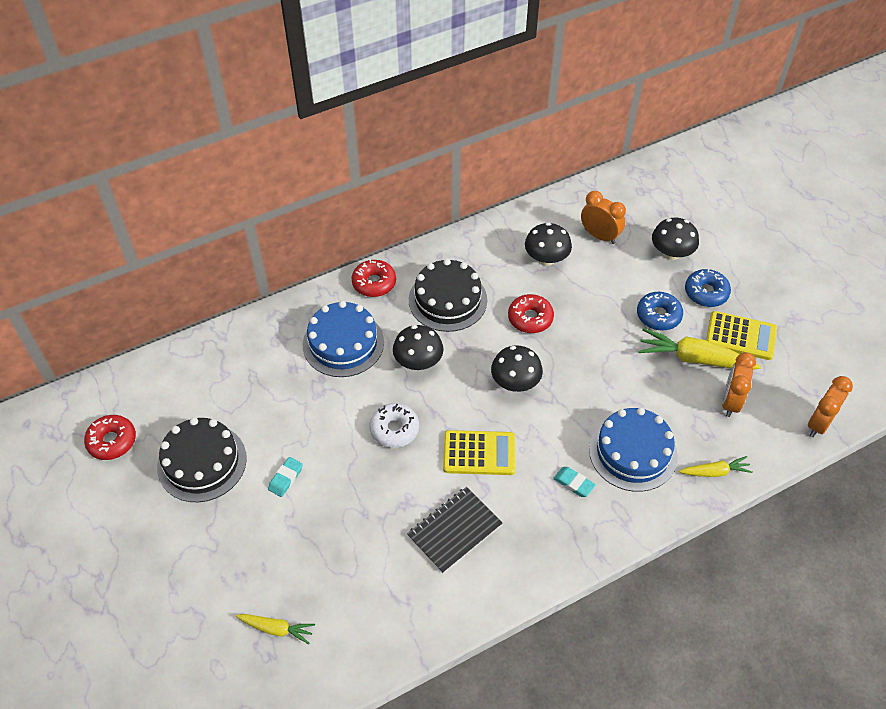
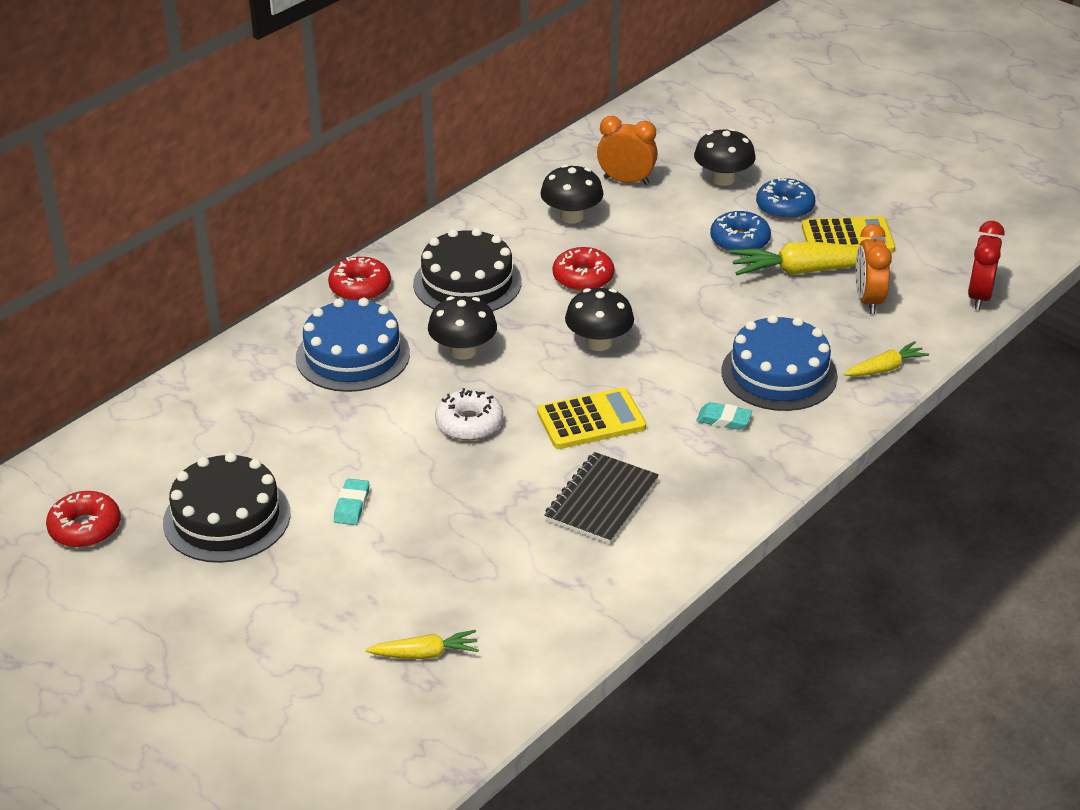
camera: 20 degrees left, 15 degrees down
orange clock [808,376,853,437] -> red clock [968,221,1005,310]

